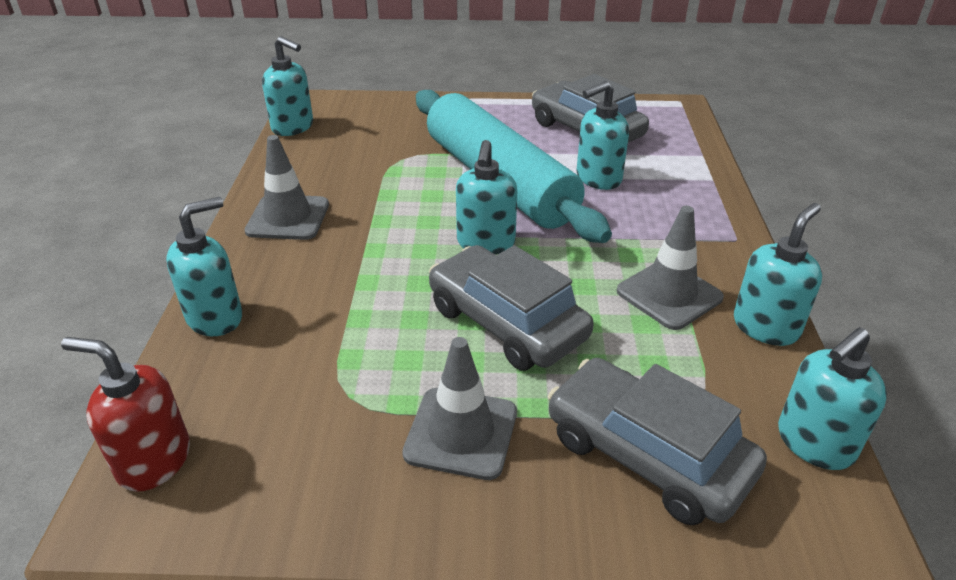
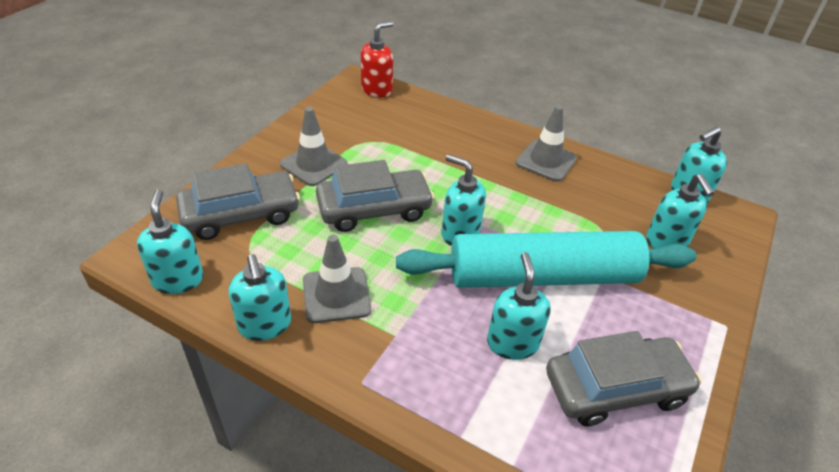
camera: 115 degrees right, 5 degrees up
turquoise soap dispenser [166,197,242,336] -> turquoise soap dispenser moved to [646,174,714,249]

